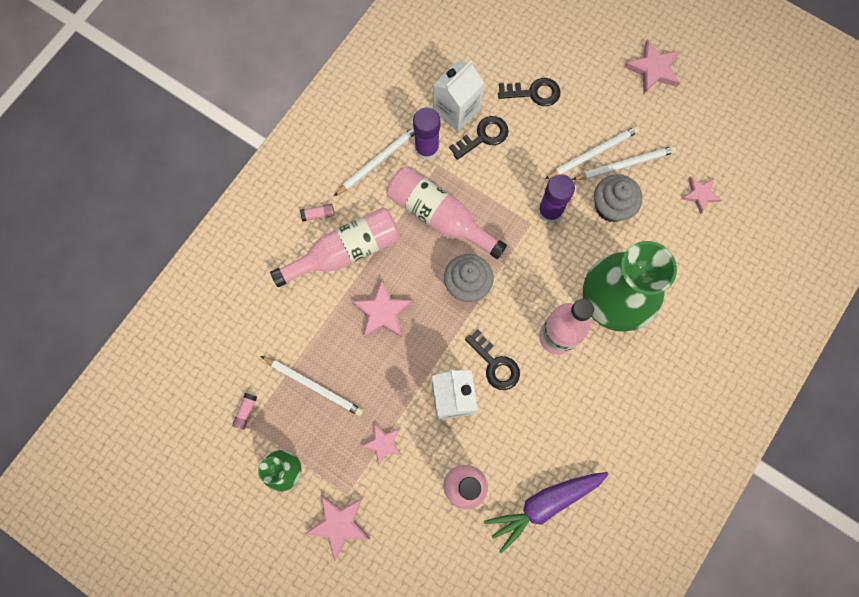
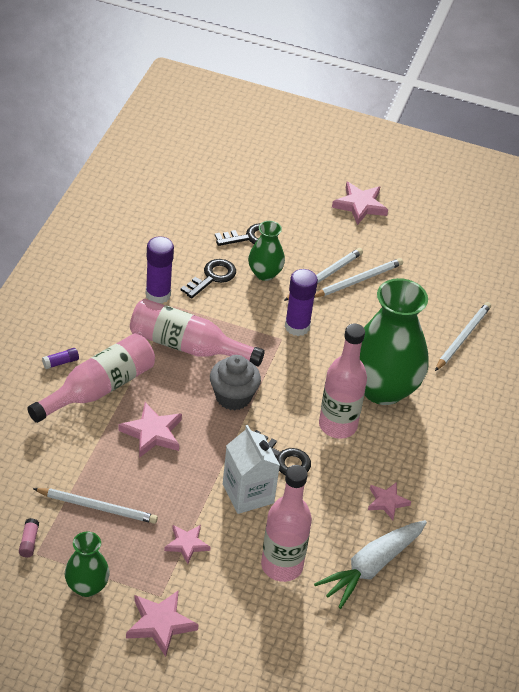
camera: 20 degrees left, 30 degrees down
pink glue stick [300,204,335,221] -> purple glue stick [42,348,79,369]
white pencil [334,127,415,196] -> white pencil moved to [435,302,491,371]
white carton [433,60,484,132] -> none
purple carrot [484,472,609,554] -> white carrot [314,520,427,609]
grey cupcake [594,174,642,222] -> none
pink star [681,177,722,214] -> pink star moved to [368,482,411,520]
none -> green vase [248,221,285,281]

